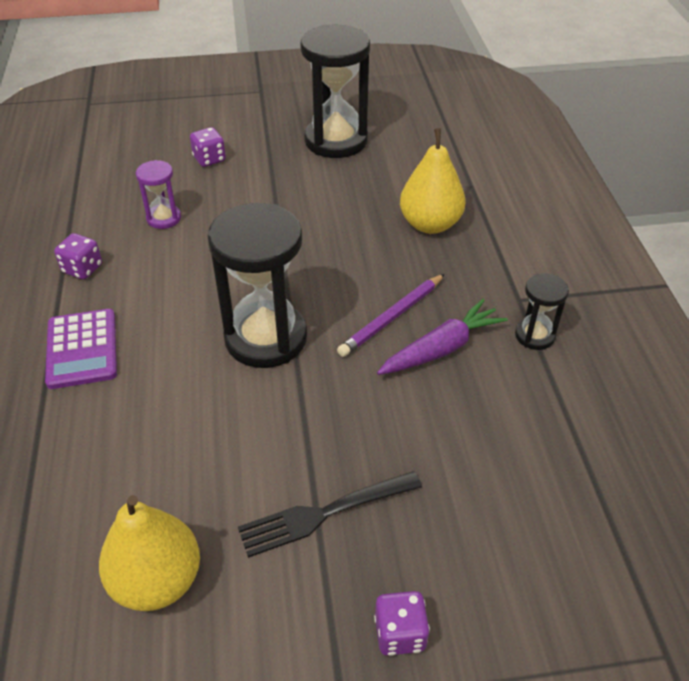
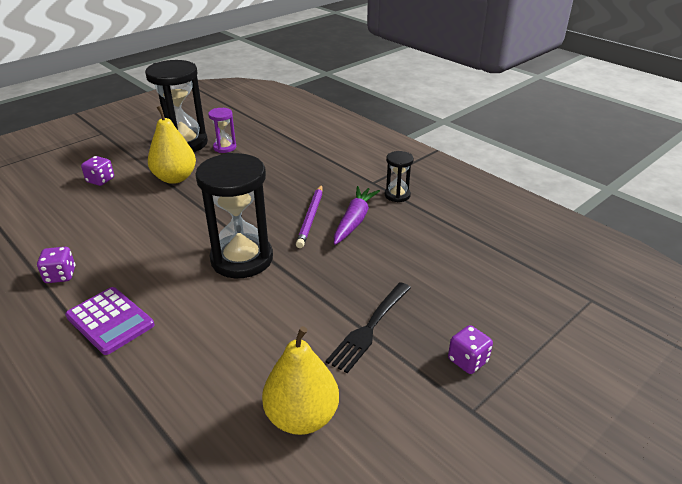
camera: 35 degrees left, 10 degrees down
purple hourglass [136,160,181,229] -> purple hourglass moved to [208,108,236,153]
yellow pear [400,128,466,234] -> yellow pear moved to [148,106,196,184]

